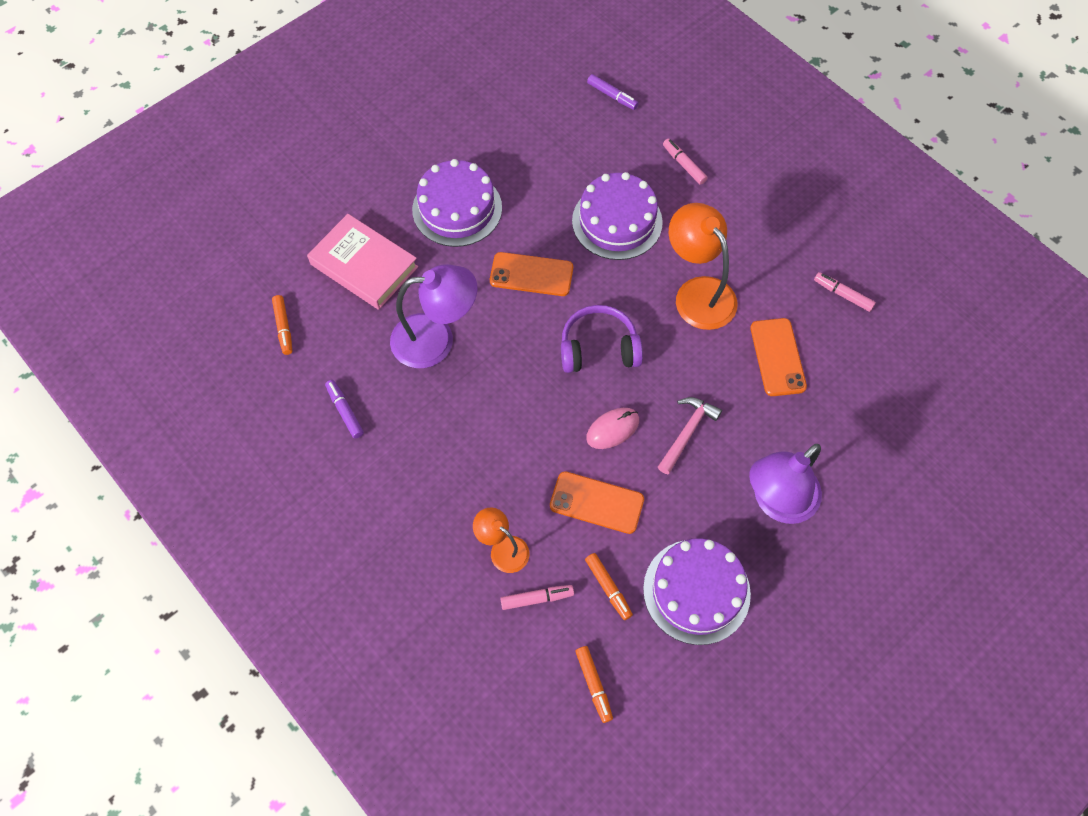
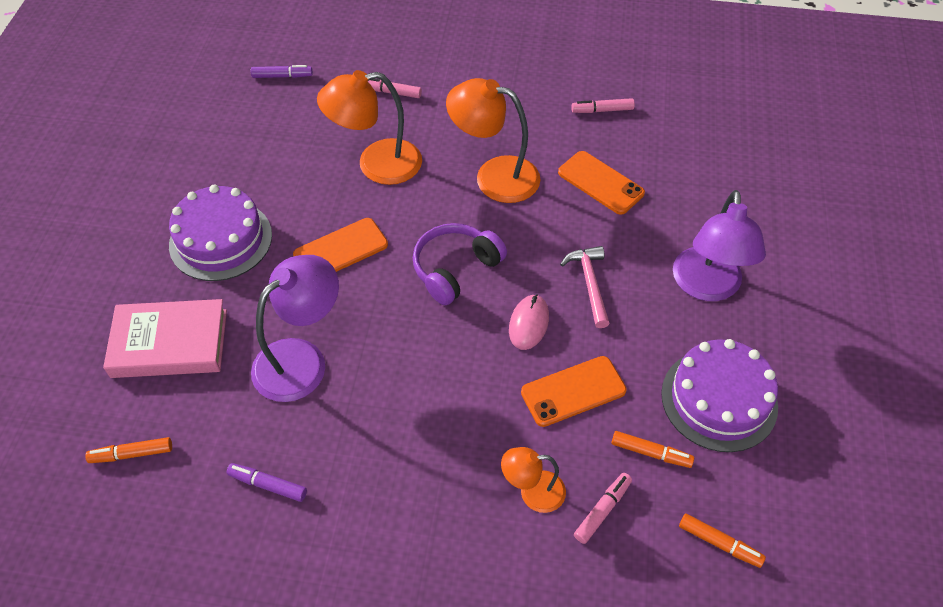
camera: 40 degrees left, 10 degrees down
orange marker [272,295,293,355] -> orange marker turned 135 degrees clockwise [85,437,172,463]
purple cake [572,172,663,260] -> orange lamp [317,70,422,185]

